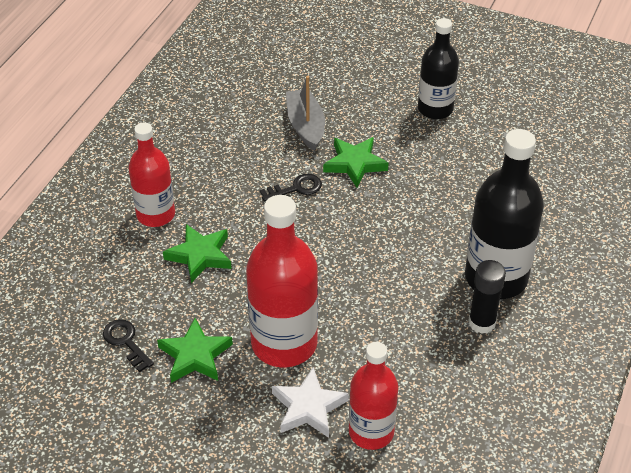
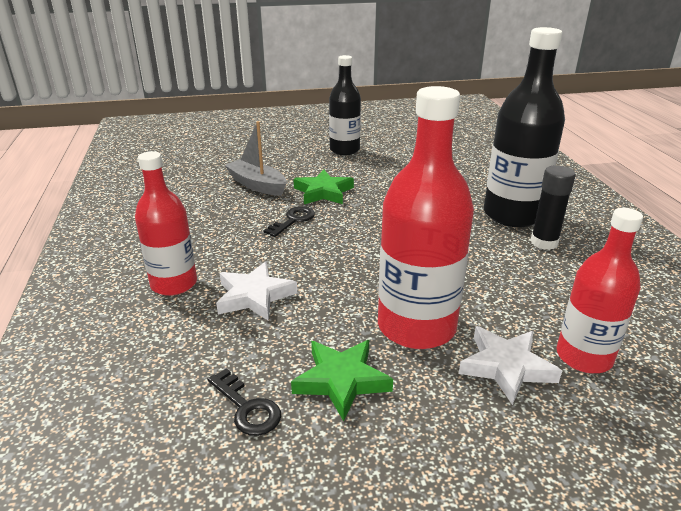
camera: 35 degrees left, 15 degrees down
black key [103,319,154,372] -> black key turned 150 degrees counterclockwise [208,368,281,436]
green star [163,224,232,283] -> white star [216,262,297,321]

